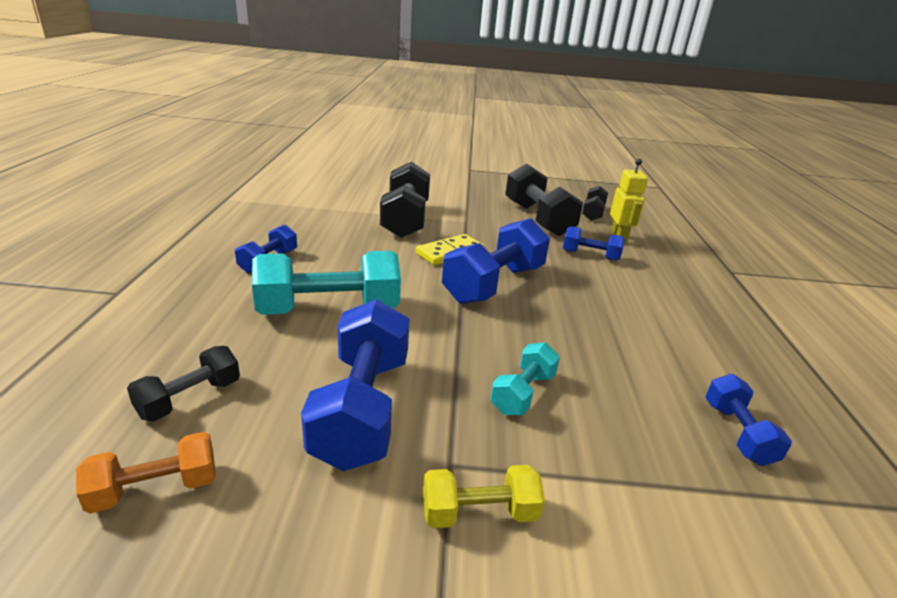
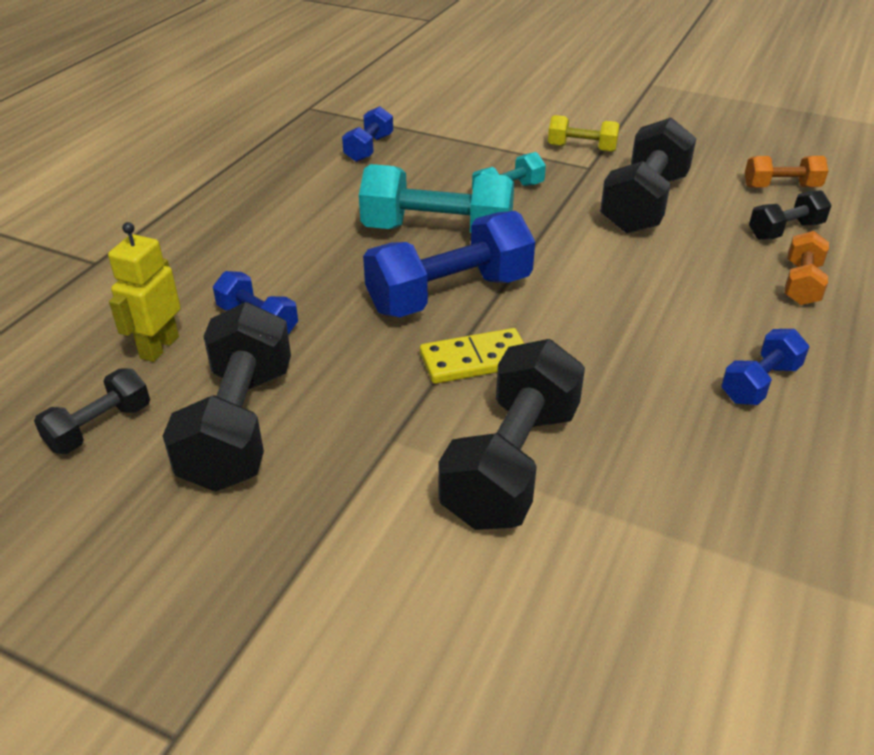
camera: 155 degrees left, 10 degrees up
turquoise dumbbell [252,251,401,315] -> turquoise dumbbell moved to [359,164,515,232]
blue dumbbell [301,299,410,471] -> black dumbbell [600,117,696,234]
none -> orange dumbbell [784,231,829,305]

